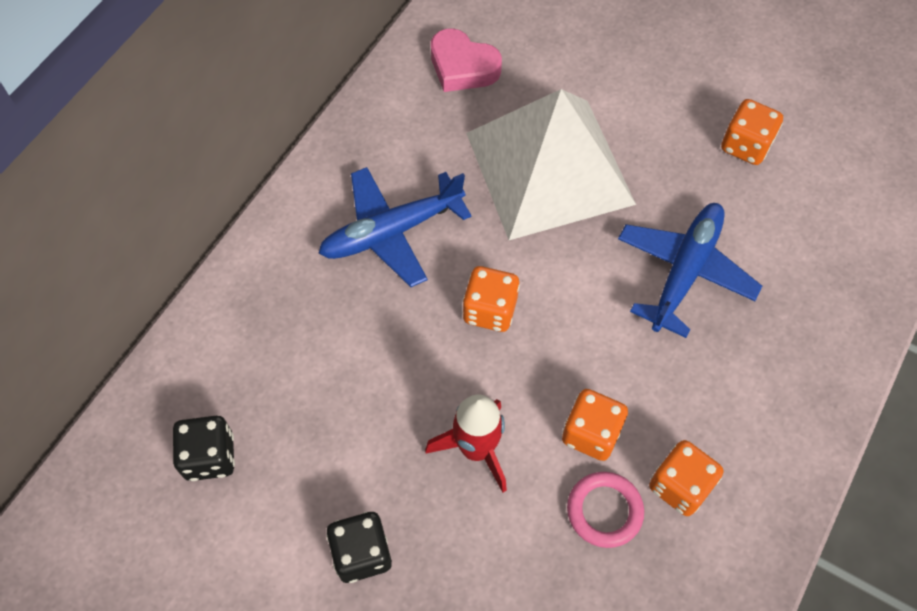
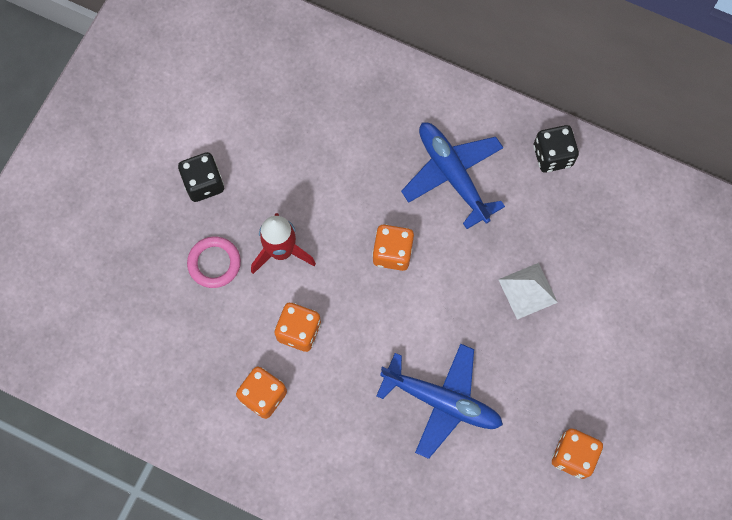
camera: 85 degrees right, 10 degrees up
black dice [173,416,235,481] -> black dice moved to [533,125,579,173]
pink heart [431,28,502,92] -> none
white pyramid [466,89,636,240] -> white pyramid [498,263,558,319], size x0.41
pink ring [567,472,644,548] -> pink ring moved to [187,236,241,288]

